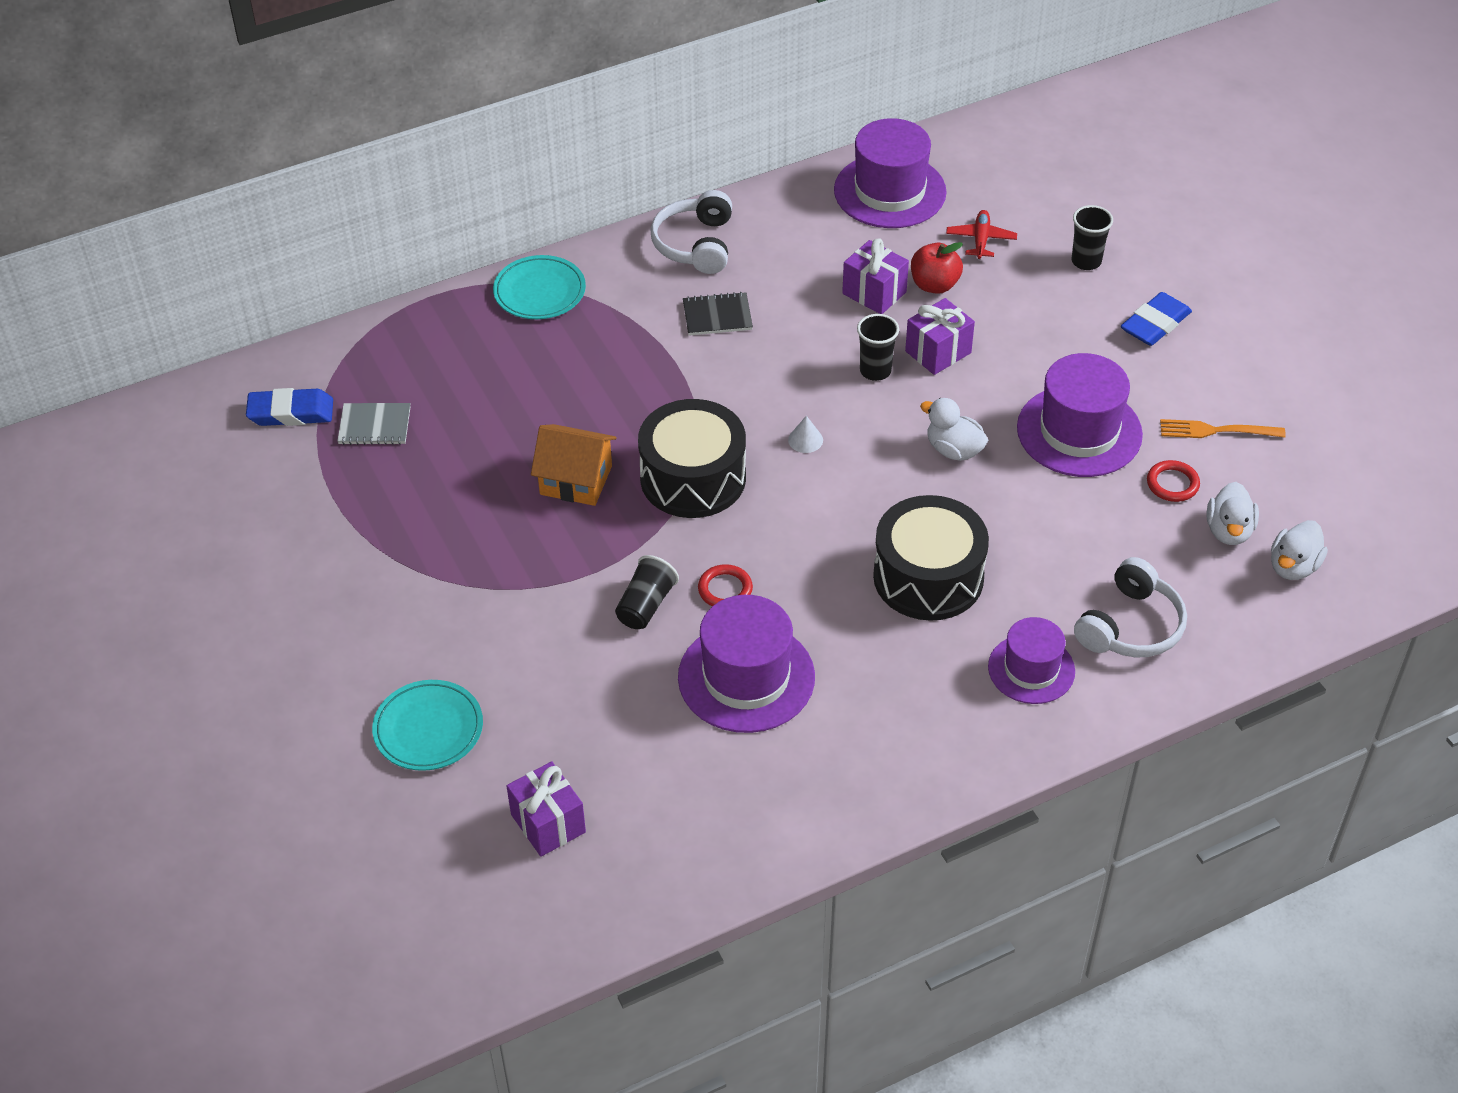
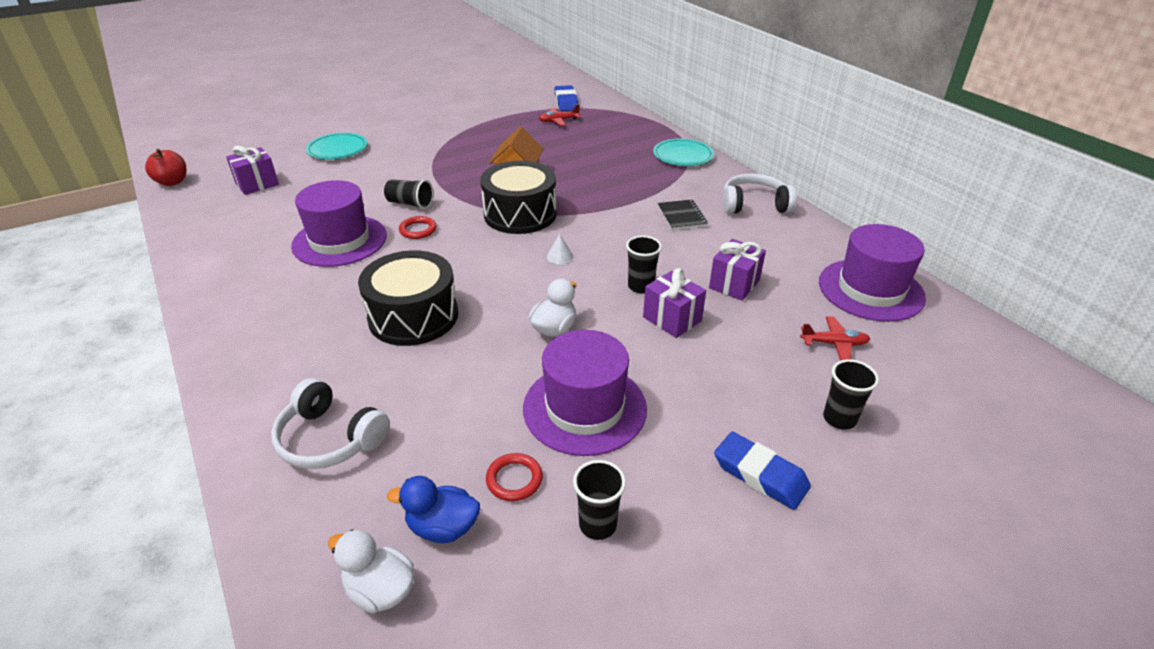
camera: 85 degrees right, 10 degrees down
grey notebook [337,403,411,445] -> red plane [538,104,580,126]
red apple [911,242,963,294] -> red apple moved to [145,149,187,186]
purple hat [988,617,1075,704] -> none
orange fork [1160,419,1286,438] -> black cup [573,460,626,540]
white duck [1206,482,1259,545] -> blue duck [387,476,480,543]

